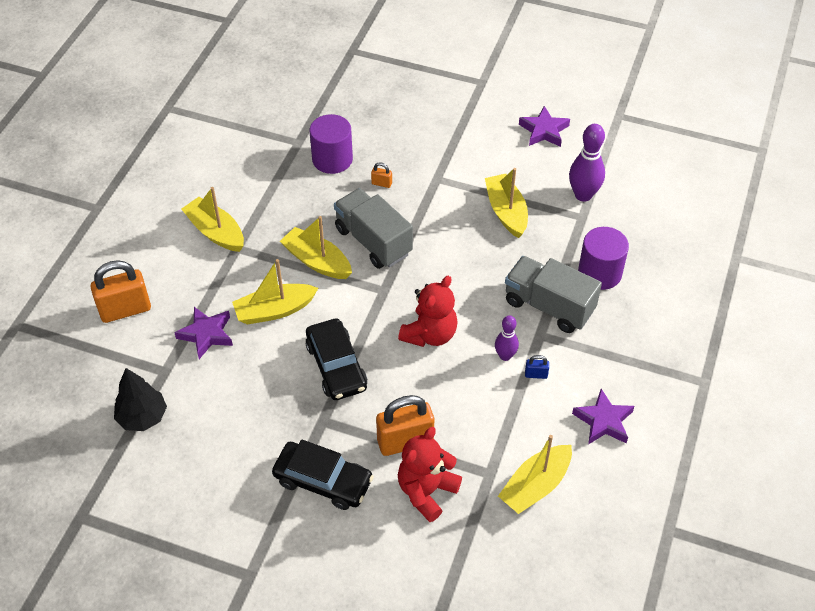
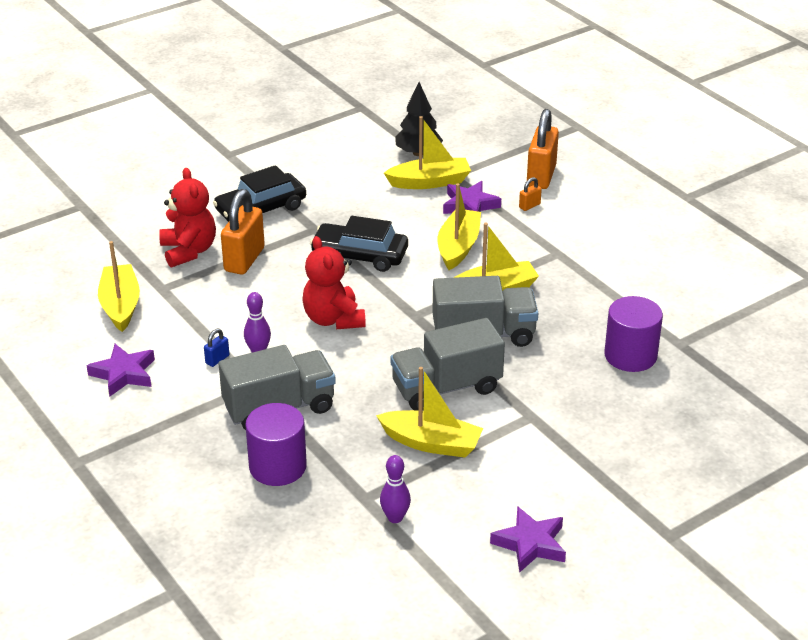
camera: 125 degrees right, 15 degrees down
yellow boat [181,187,244,252] -> yellow boat moved to [384,116,471,189]
orange padlock [371,162,392,188] -> orange padlock moved to [519,177,542,211]
purple bowling pin [569,124,605,202] -> purple bowling pin [380,455,411,523], size x0.61
none -> grey truck [390,318,505,411]

